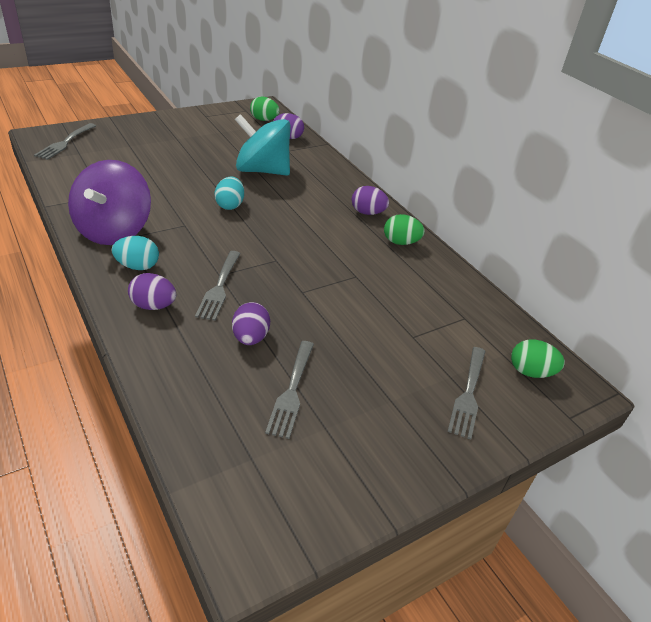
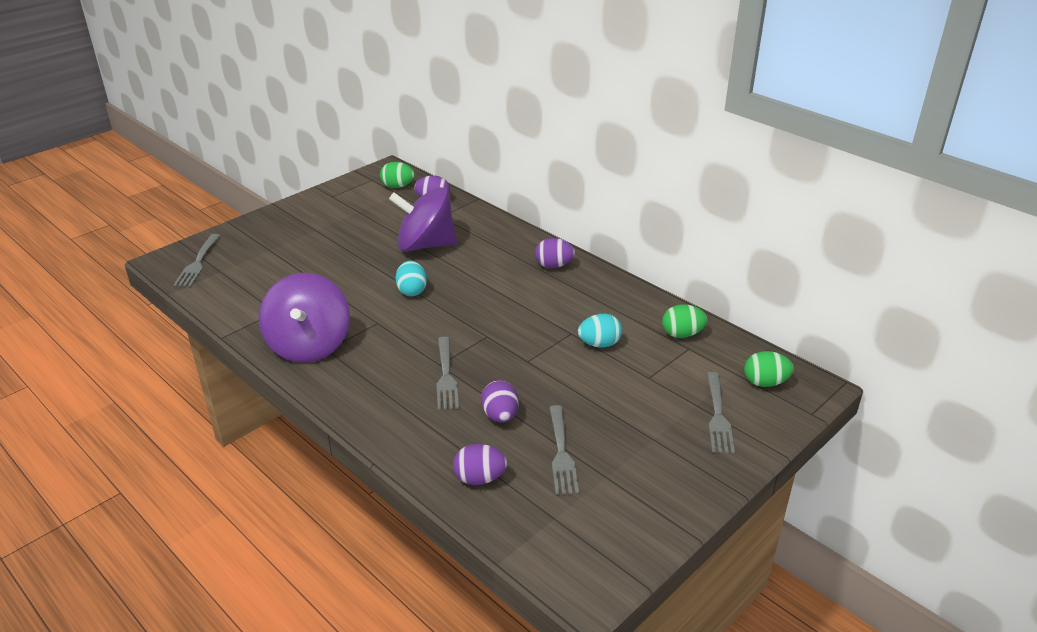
camera: 10 degrees left, 5 degrees down
turquoise egg [112,236,159,270] -> turquoise egg moved to [578,314,622,348]
purple egg [128,273,176,310] -> purple egg moved to [453,444,507,485]
turquoise spinning top [235,114,290,176] -> purple spinning top [389,187,457,252]
green egg [384,214,425,245] -> green egg moved to [662,304,707,338]

